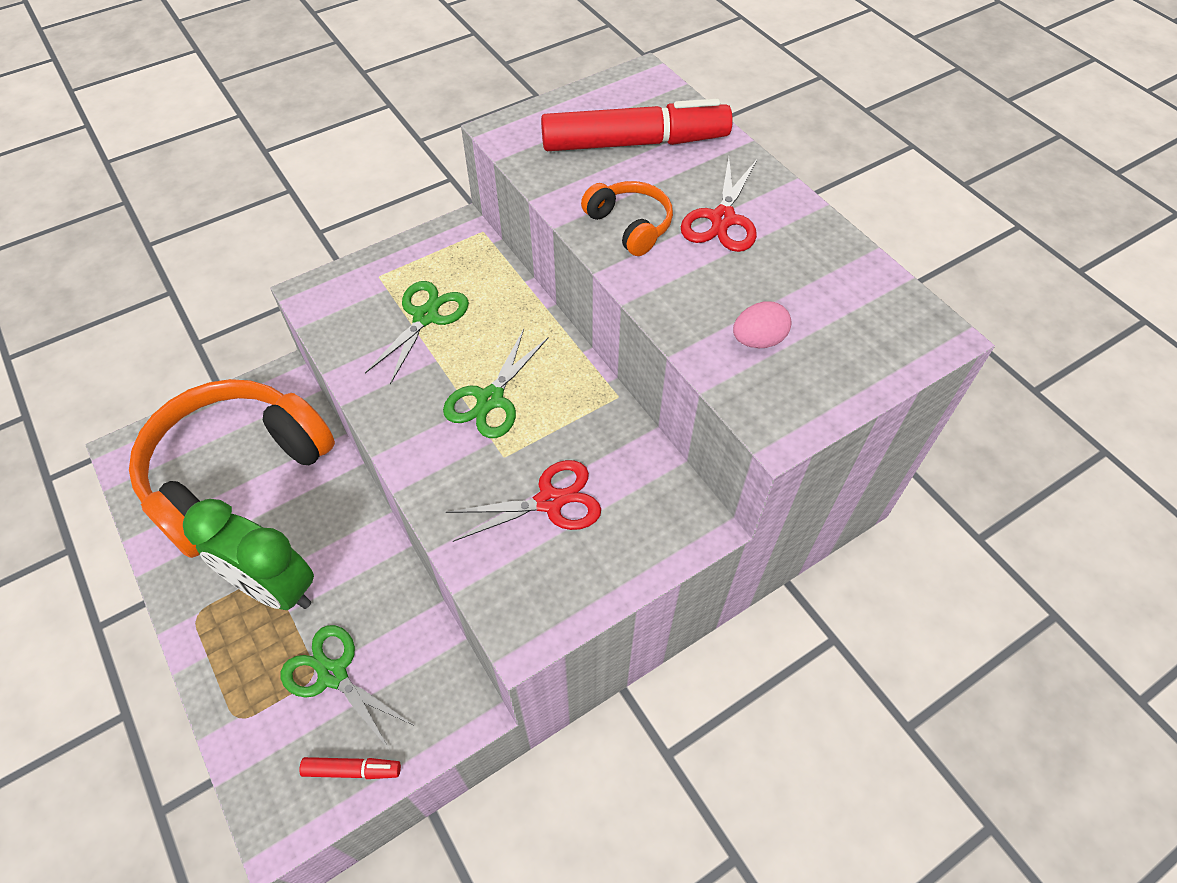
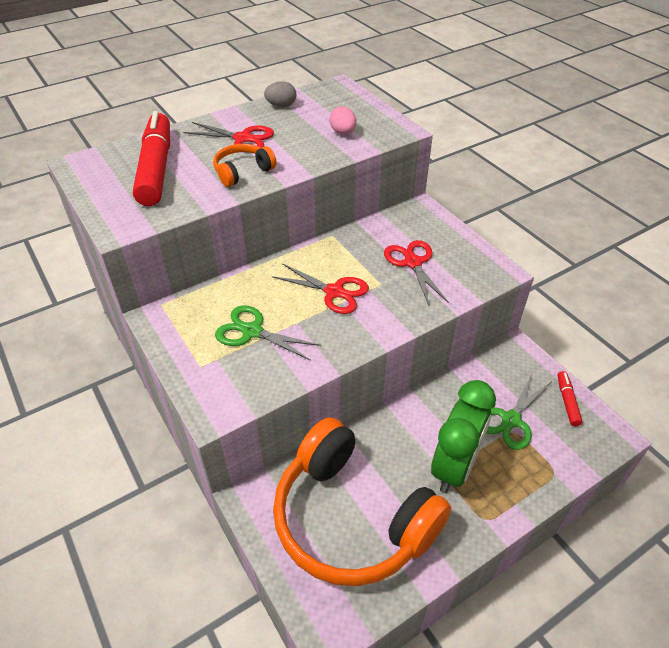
camera: 90 degrees left, 10 degrees down
green scissors [443,329,549,438] -> red scissors [272,263,369,314]
none -> grey egg [264,81,296,107]

